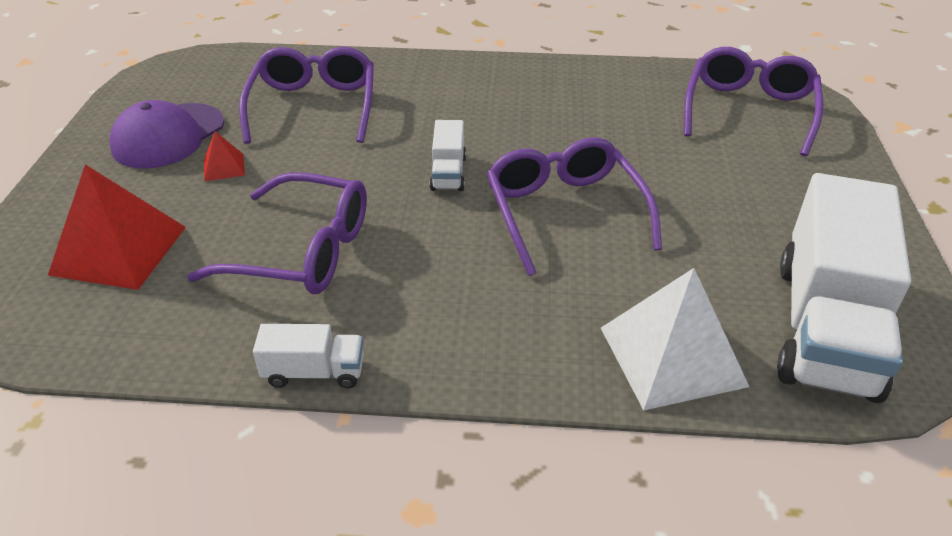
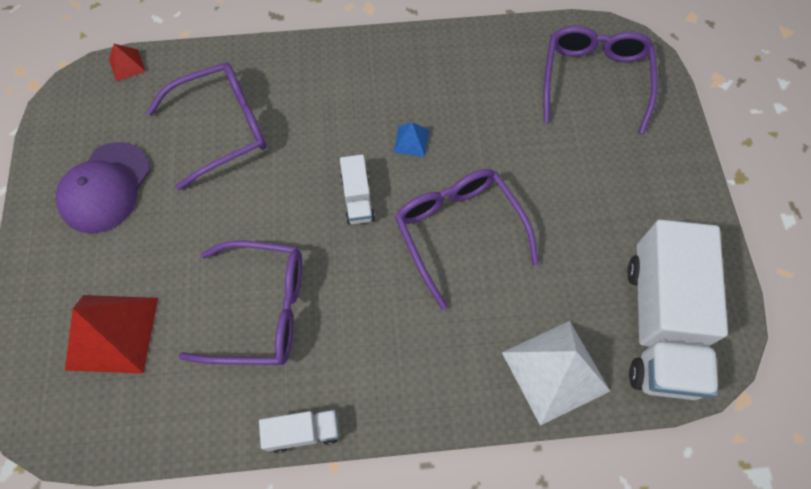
camera: 10 degrees left, 25 degrees up
red pyramid [204,132,245,181] -> red pyramid moved to [109,44,146,82]
purple glasses [239,47,374,144] -> purple glasses turned 75 degrees clockwise [147,63,266,191]
none -> blue pyramid [394,122,429,157]

